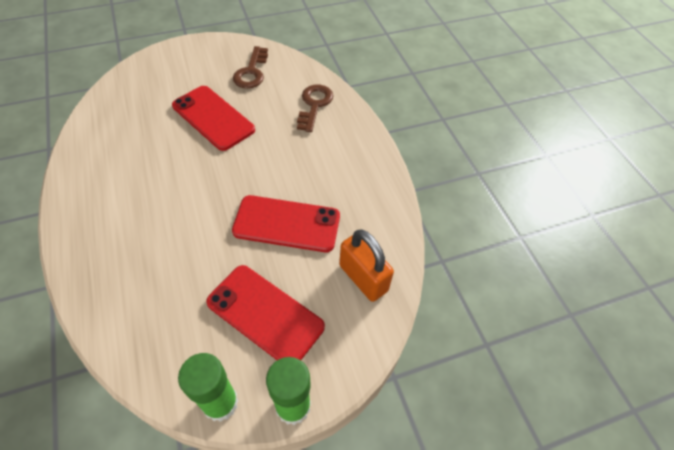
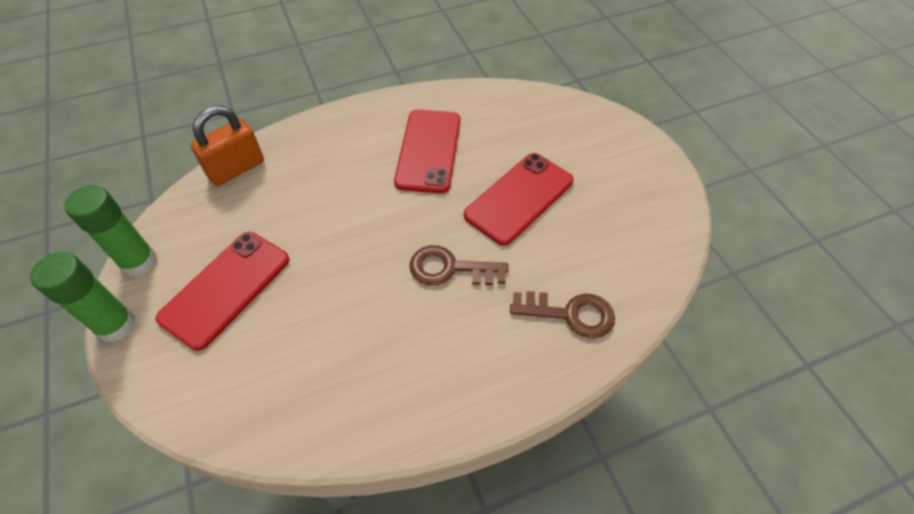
camera: 90 degrees right, 0 degrees up
red phone [232,195,340,252] -> red phone moved to [394,109,460,194]
brown key [233,46,268,89] -> brown key moved to [410,245,508,285]
orange padlock [339,229,394,302] -> orange padlock moved to [191,105,264,186]

